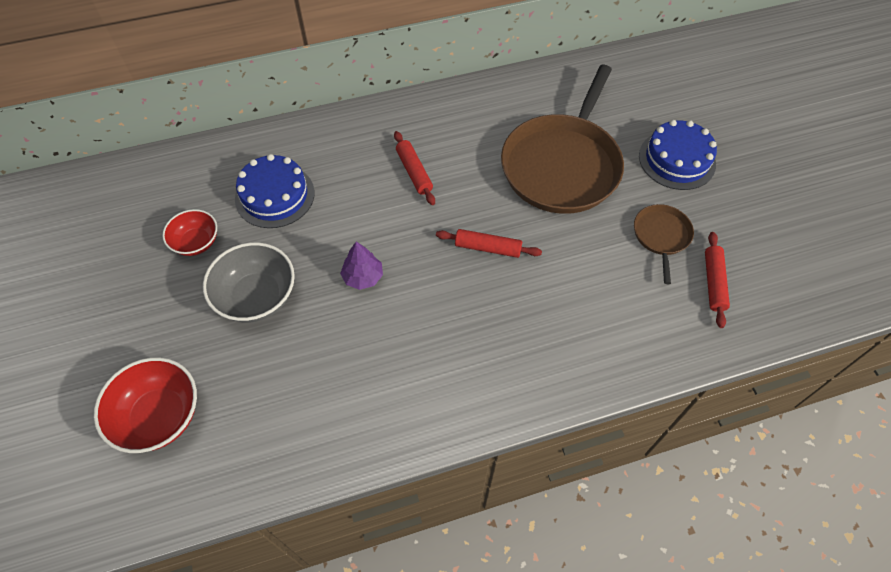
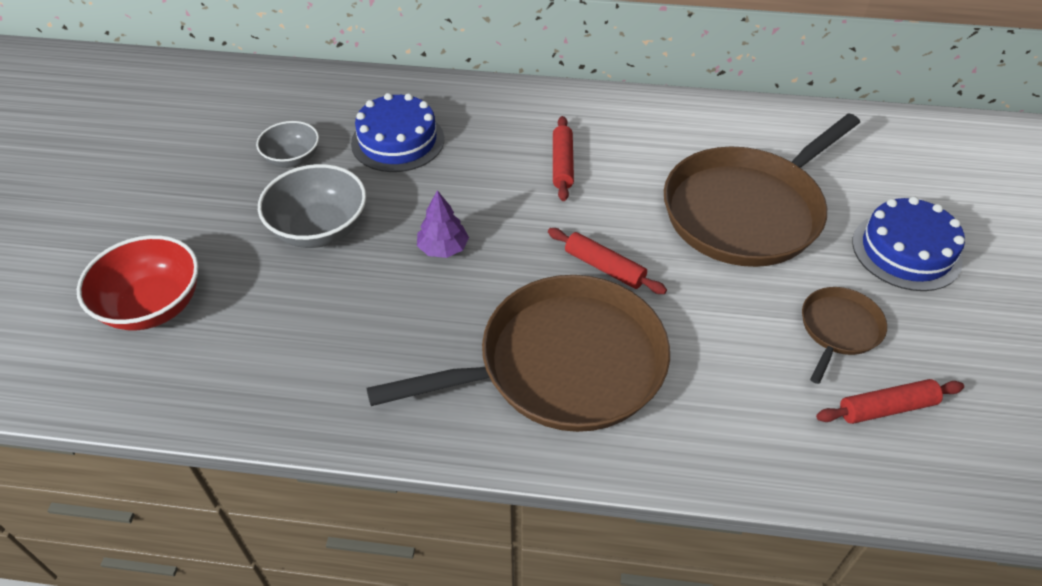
camera: 25 degrees right, 10 degrees down
red bowl [162,209,217,256] -> grey bowl [256,121,319,168]
red rolling pin [705,232,730,328] -> red rolling pin turned 45 degrees clockwise [816,379,964,424]
none -> brown pan [366,275,670,432]

